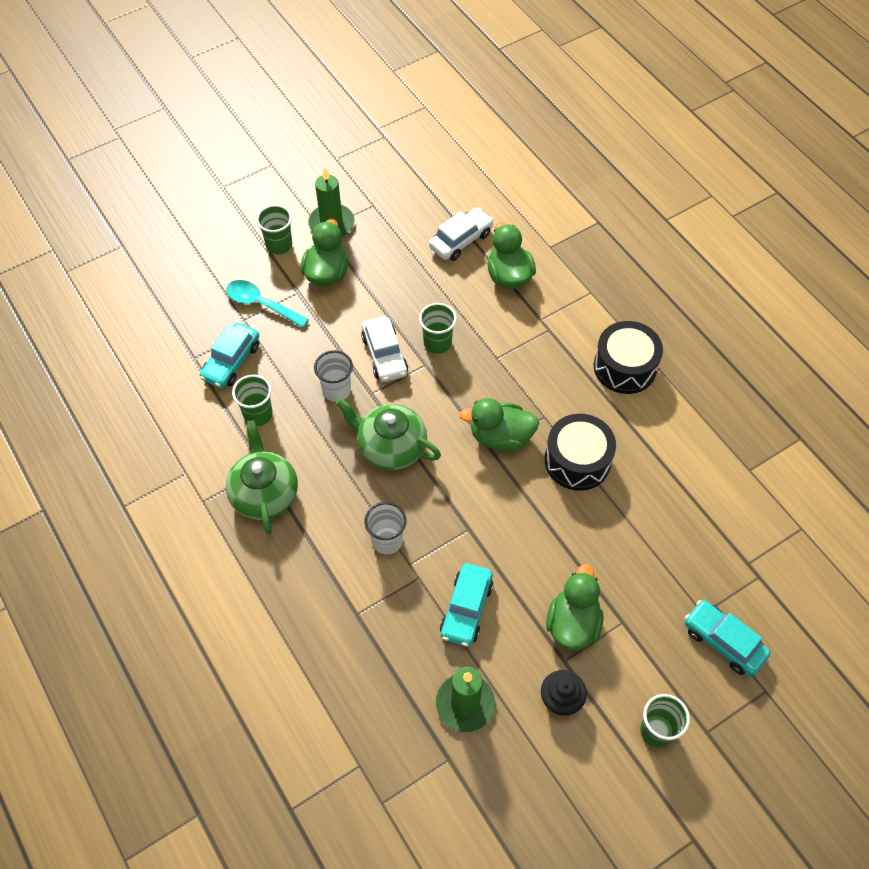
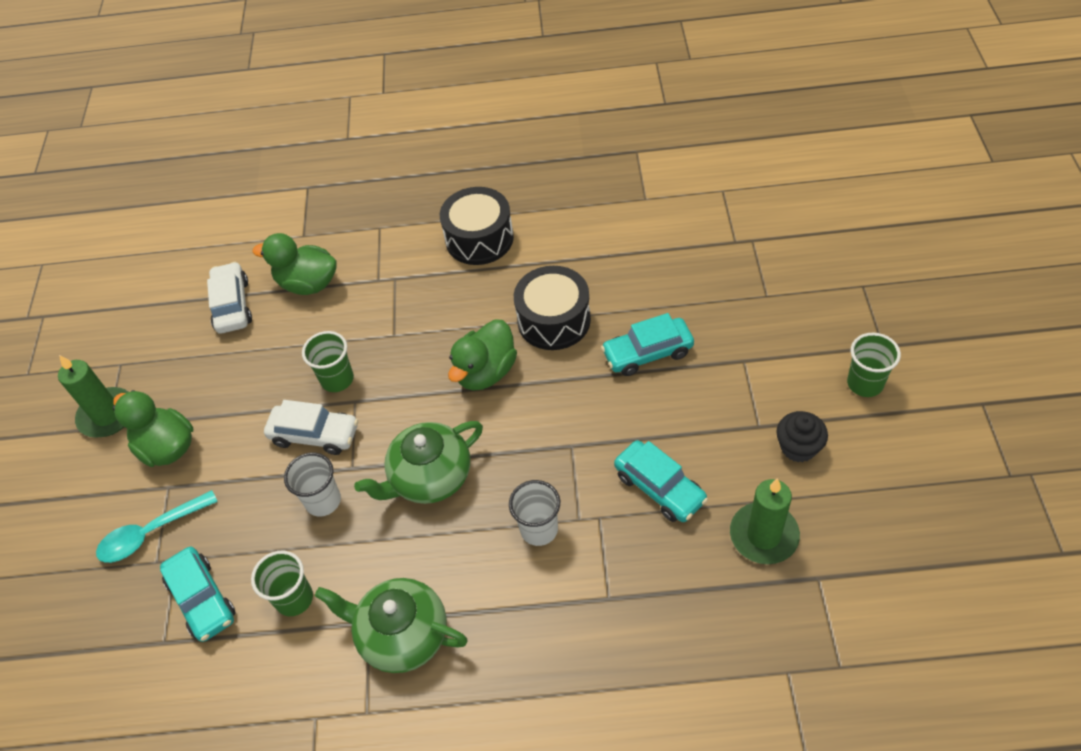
camera: 55 degrees left, 5 degrees down
green cup [256,205,292,254] -> none
green duck [546,564,604,651] -> none
turquoise car [685,600,770,676] -> turquoise car moved to [601,313,694,376]

